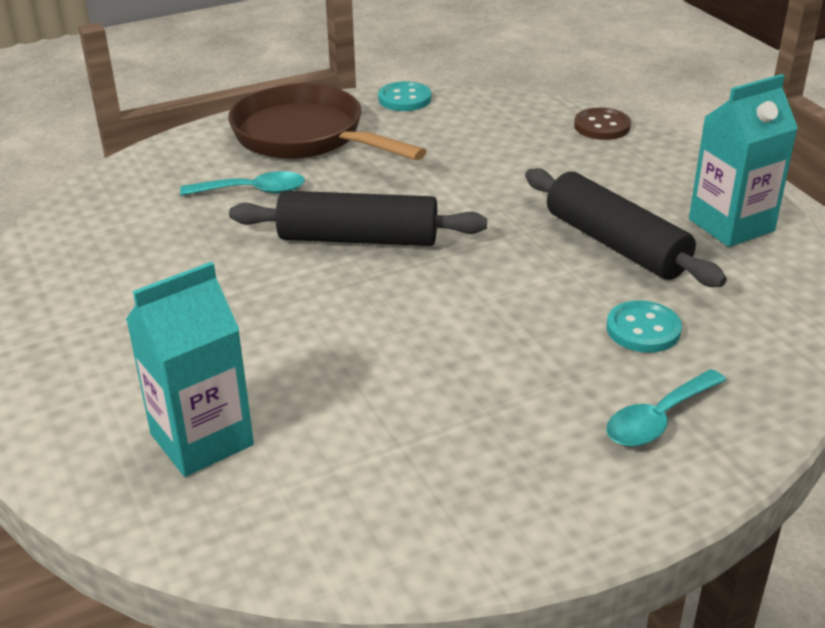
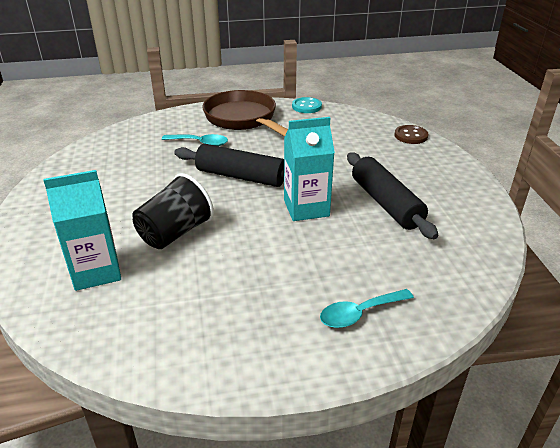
camera: 15 degrees right, 0 degrees up
turquoise button [607,300,682,353] -> none
turquoise carton [689,74,798,247] -> turquoise carton moved to [284,117,335,221]
none -> black cup [132,173,214,249]

